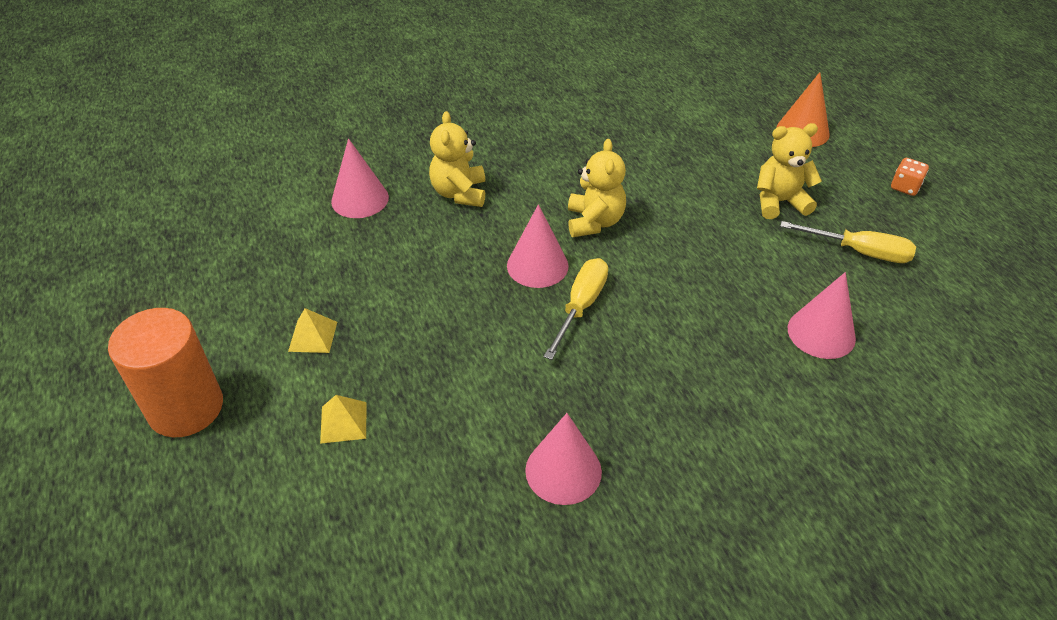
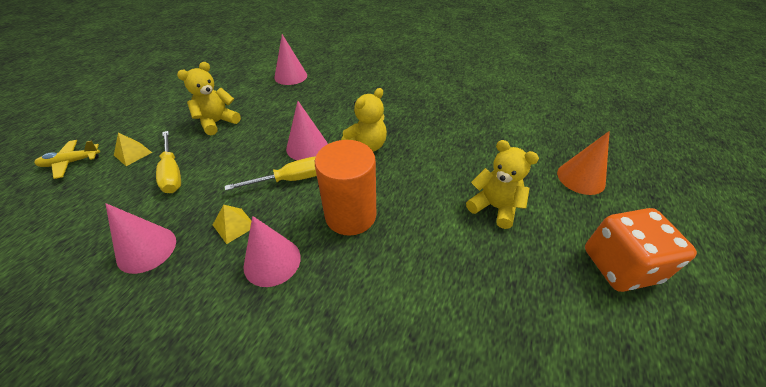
camera: 45 degrees right, 0 degrees up
orange cylinder [108,308,223,437] -> orange cylinder moved to [315,140,376,235]
yellow pyramid [288,308,337,353] -> yellow pyramid moved to [213,205,251,244]
yellow teddy bear [429,111,485,207] -> yellow teddy bear moved to [177,62,241,135]
yellow screwdriver [780,221,916,263] -> yellow screwdriver moved to [156,131,181,193]
pink cone [788,272,856,359] -> pink cone moved to [243,216,301,287]
orange dice [891,158,929,196] -> orange dice [585,208,697,292], size x2.18
none -> yellow plane [34,140,100,179]

